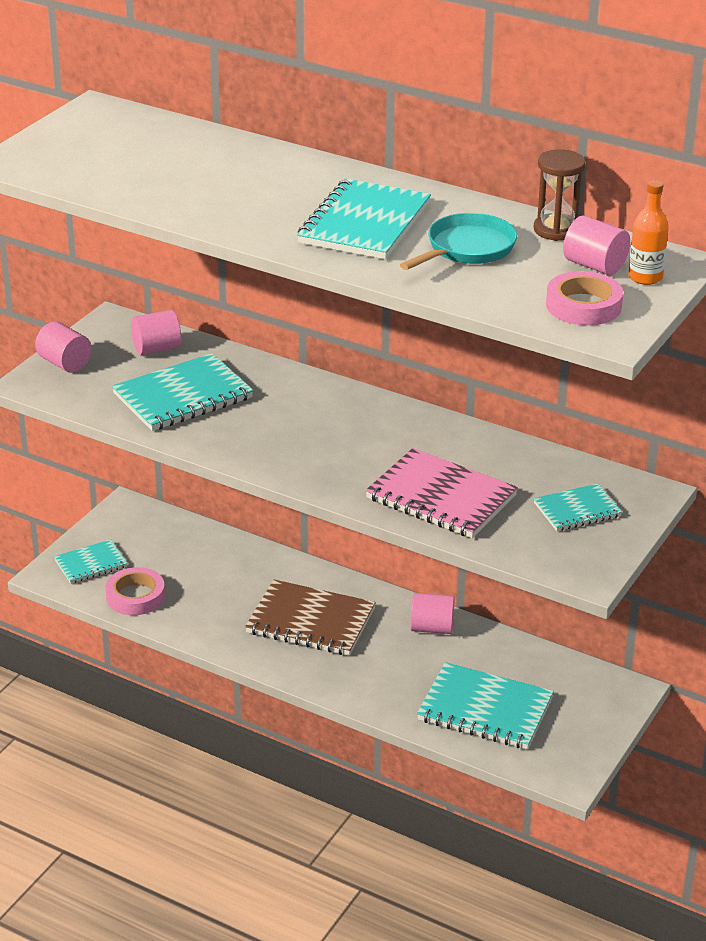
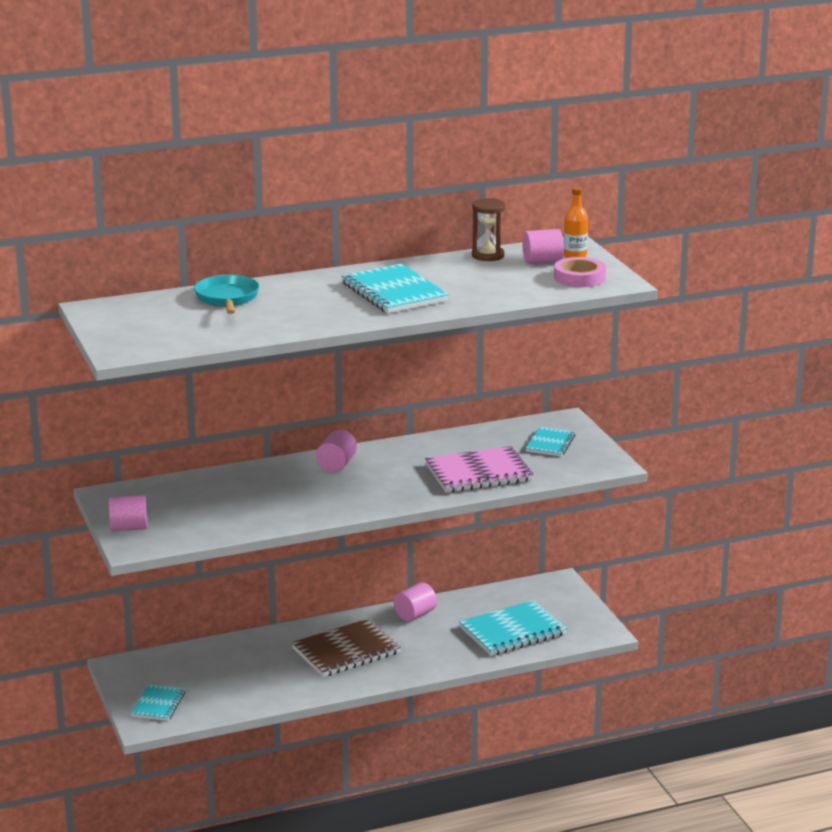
camera: 50 degrees left, 10 degrees down
pink tape [105,567,165,615] -> none
turquoise notebook [112,353,254,431] -> none
pink cylinder [131,310,181,355] -> pink cylinder moved to [316,430,357,472]
turquoise pan [400,213,517,270] -> turquoise pan moved to [194,275,259,314]

